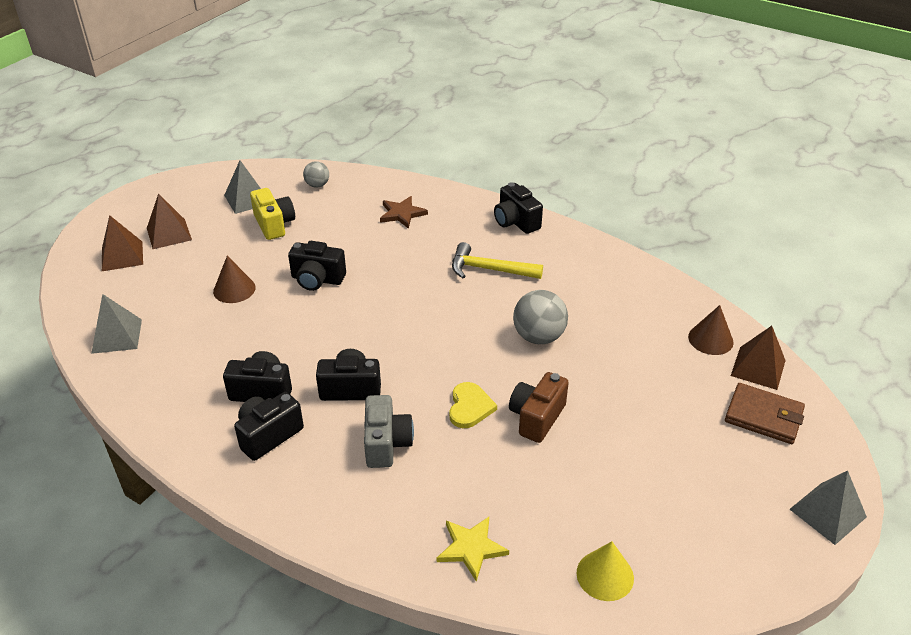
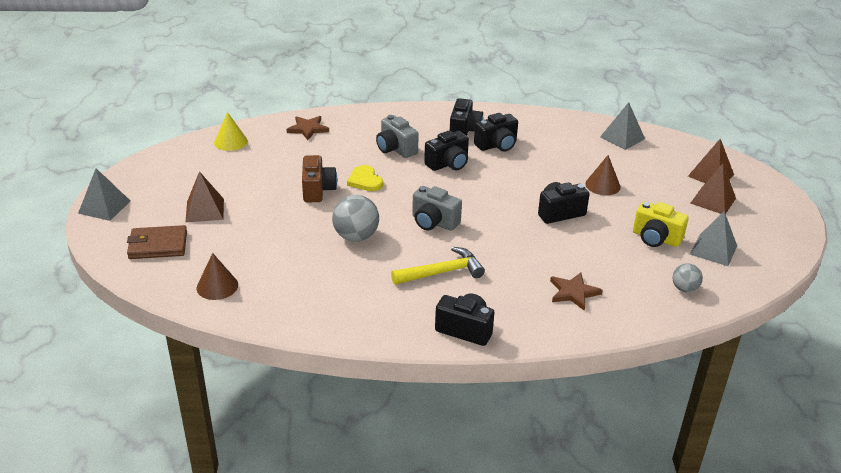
camera: 145 degrees right, 5 degrees down
yellow star [437,517,509,582] -> brown star [286,116,329,140]
brown pyramid [731,326,786,390] -> brown pyramid moved to [185,171,224,223]
none -> grey camera [412,186,462,231]

